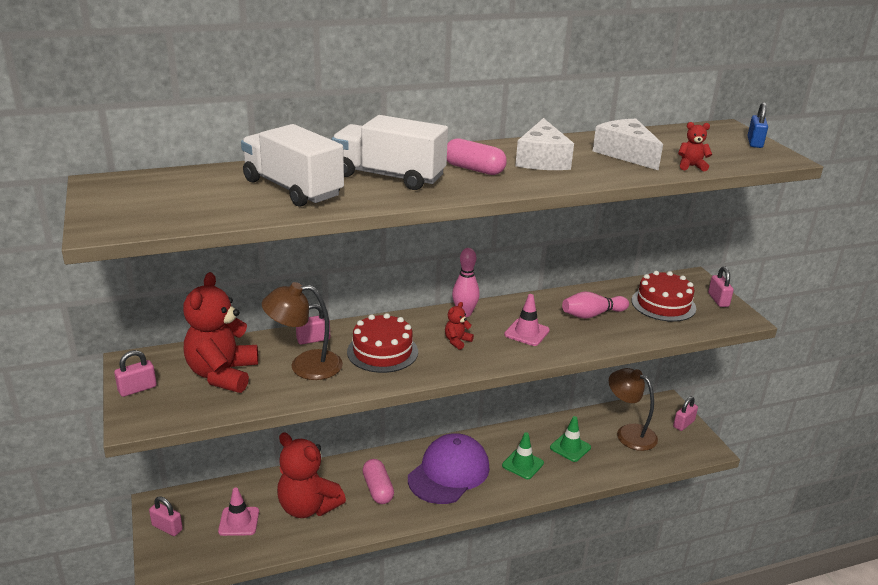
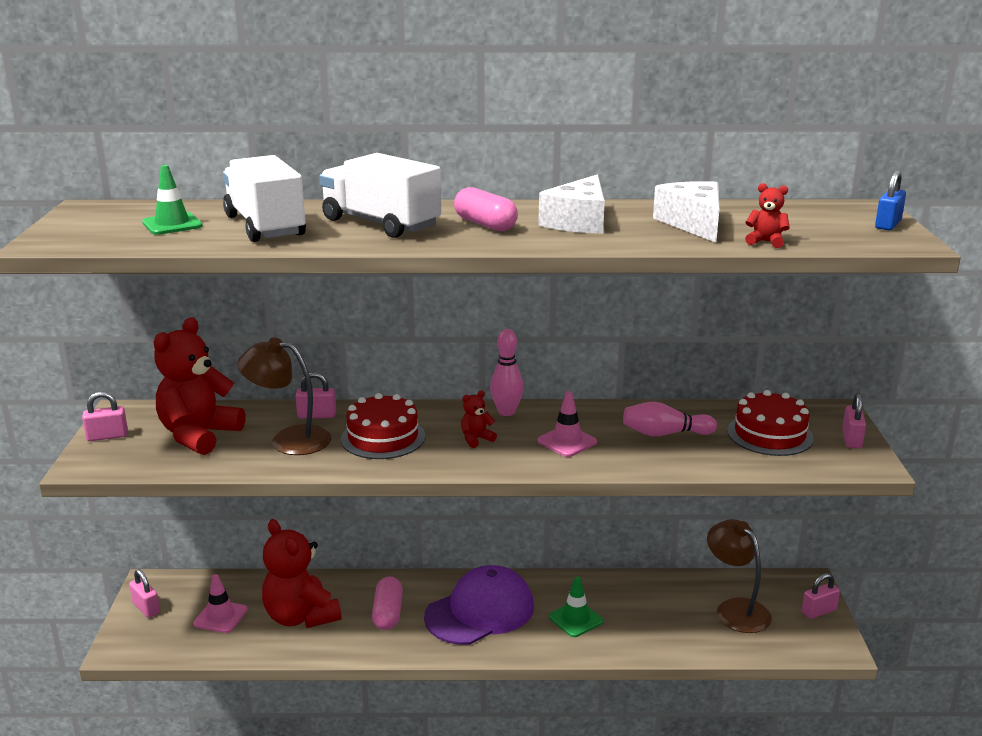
camera: 20 degrees right, 5 degrees down
green traffic cone [550,416,591,462] -> green traffic cone moved to [142,165,203,235]

